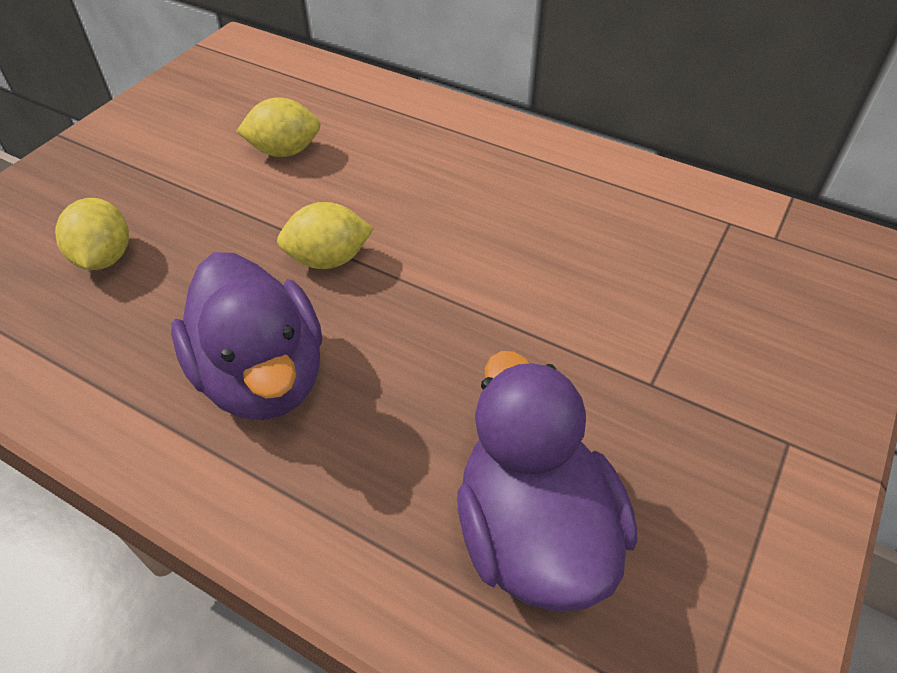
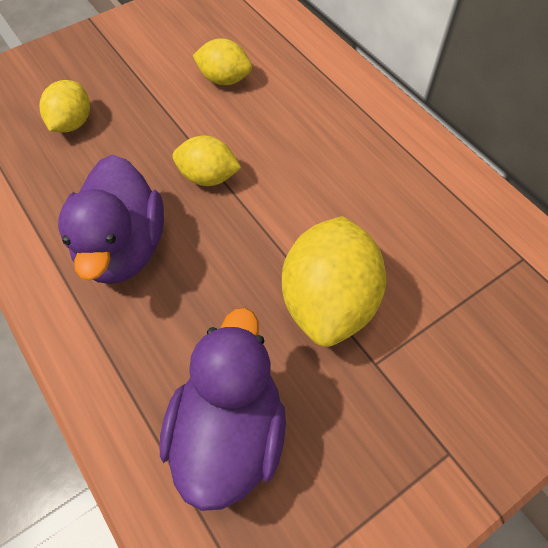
camera: 25 degrees right, 10 degrees up
none -> yellow lemon [282,216,386,347]

